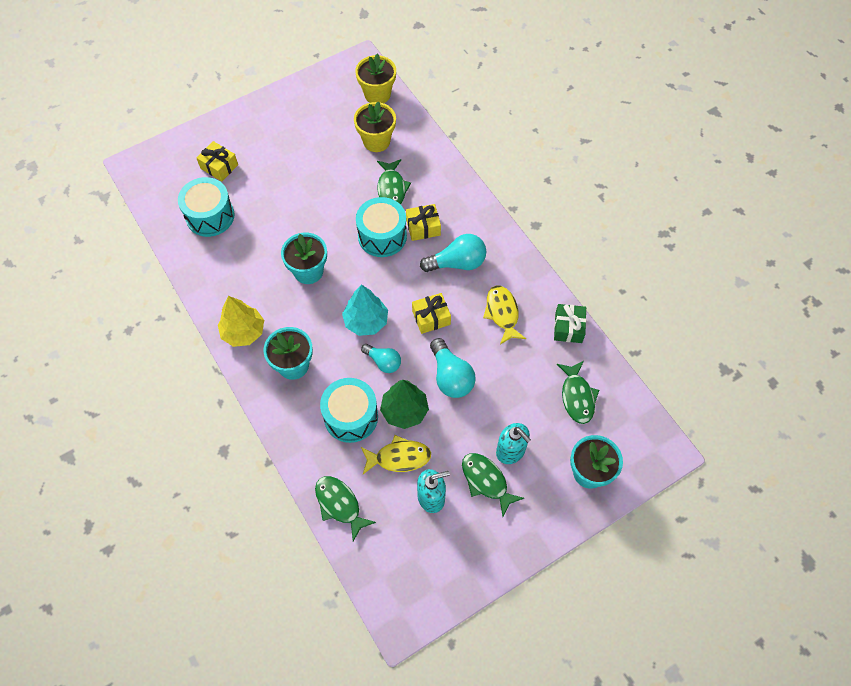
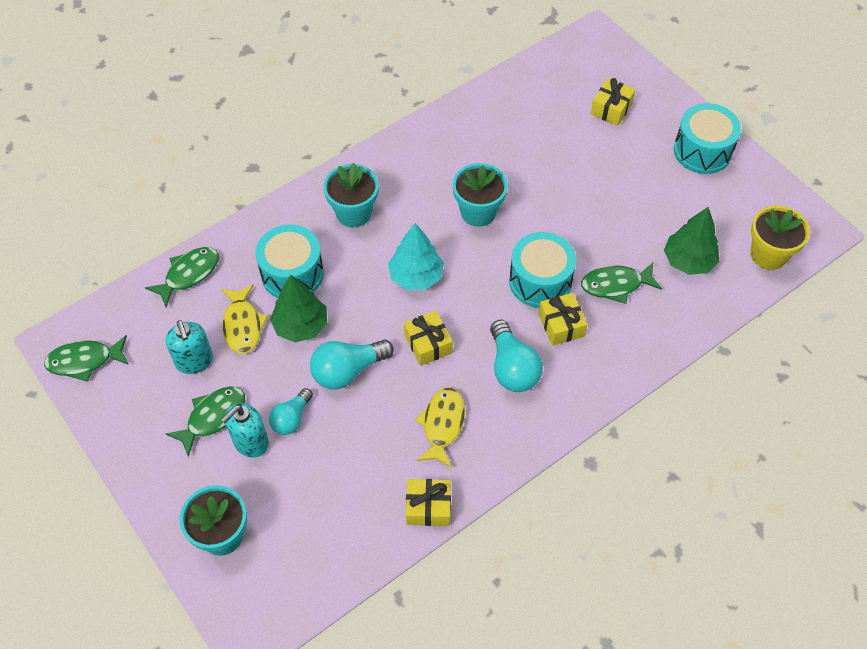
camera: 85 degrees right, 5 degrees down
turquoise drum [178,177,235,237] -> turquoise drum moved to [674,103,741,174]
yellow tree [218,296,264,347] -> none
yellow flower pot [354,101,396,152] -> green tree [664,207,719,275]
turquoise light bulb [361,344,401,373] -> turquoise light bulb moved to [269,388,313,435]
yellow fish [483,286,526,344] -> yellow fish turned 60 degrees counterclockwise [415,388,465,468]
green gift [554,304,586,343] -> yellow gift [406,479,451,526]
green fish [557,361,599,424] -> green fish moved to [44,335,129,382]

